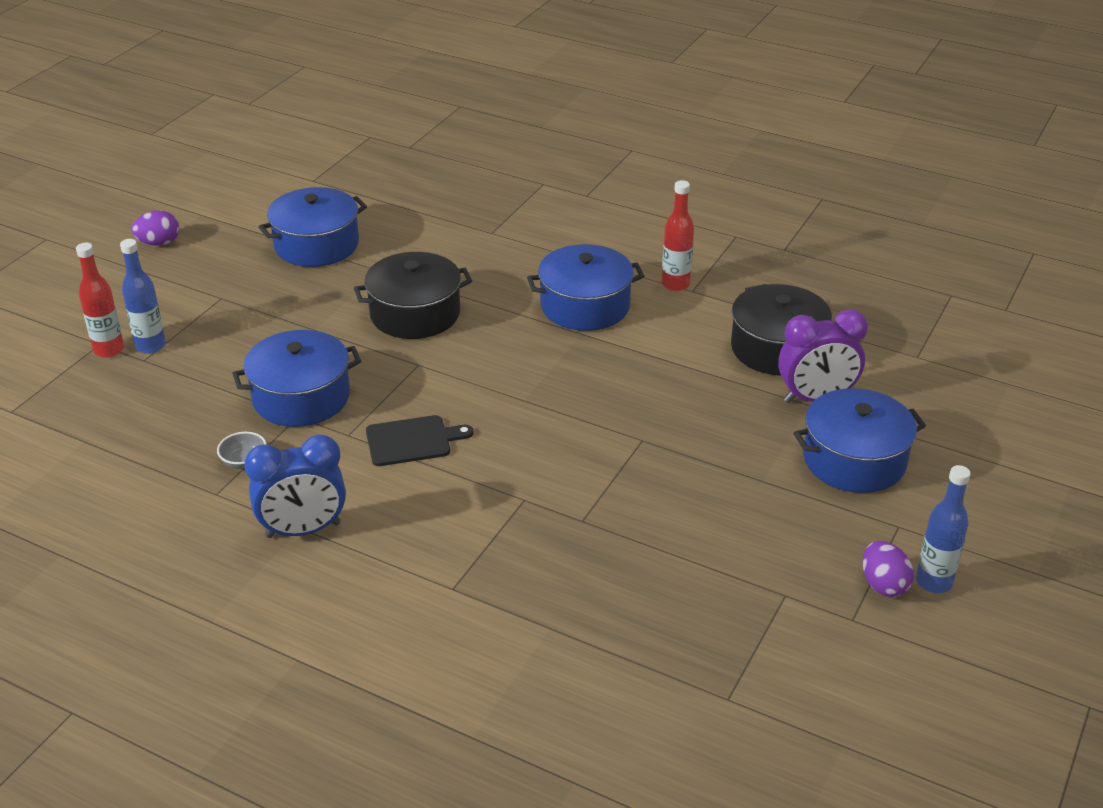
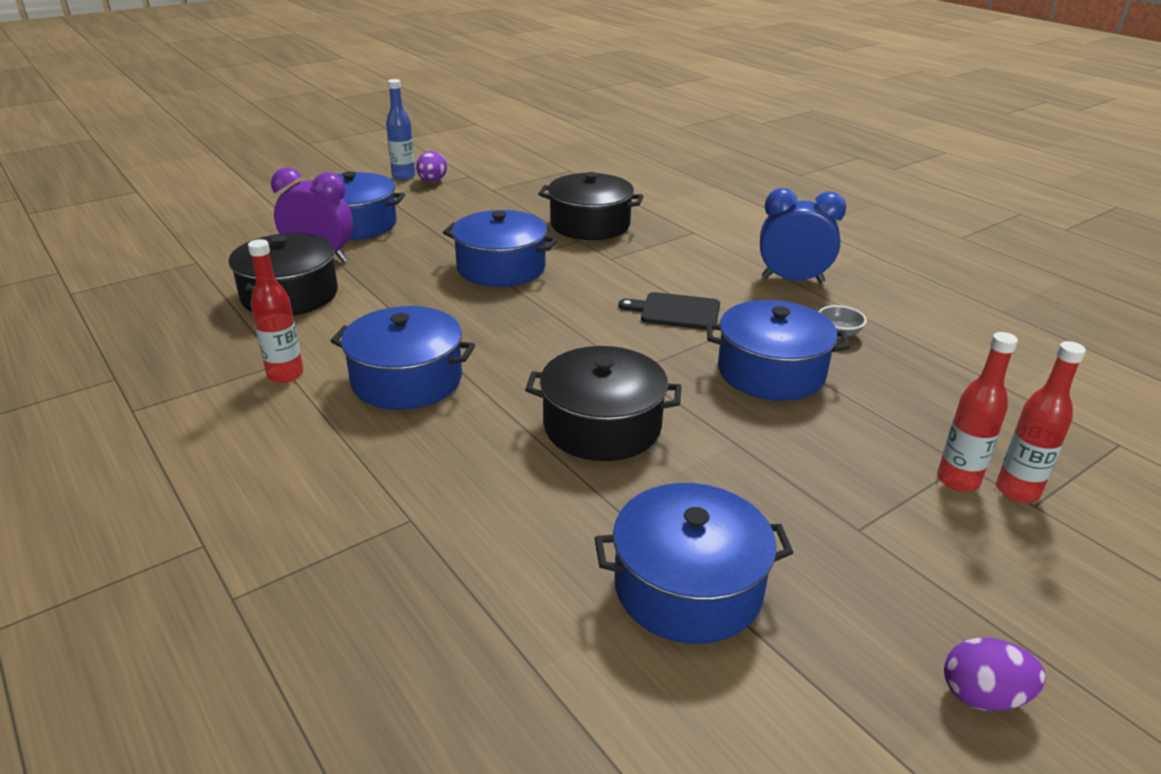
camera: 155 degrees left, 5 degrees down
blue bottle [120,239,166,354] -> red bottle [937,332,1018,492]
none -> blue pot [443,210,558,287]
none -> black pot [538,172,644,240]

